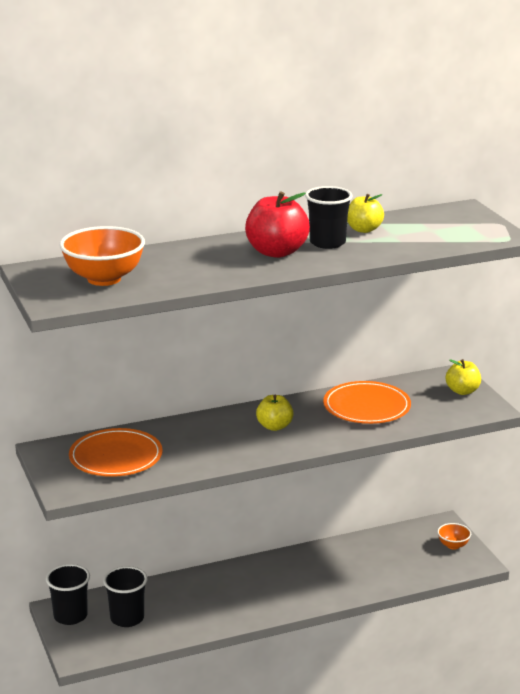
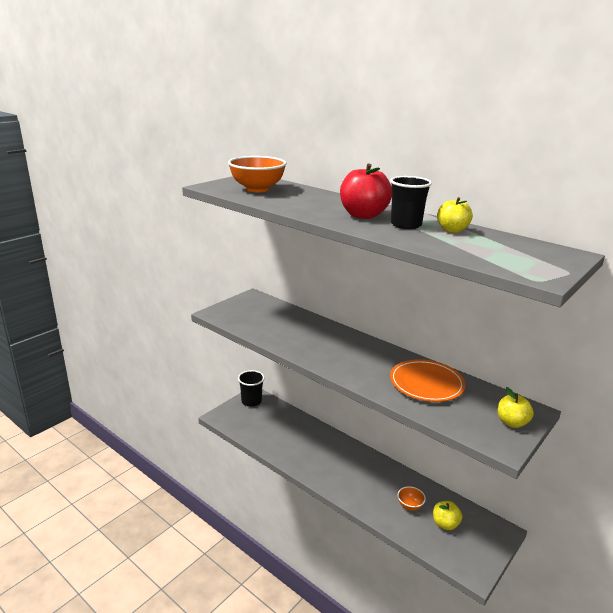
camera: 60 degrees right, 0 degrees up
orange plate [69,428,163,477] -> none
black cup [103,566,148,627] -> none
yellow apple [256,395,294,431] -> yellow apple moved to [433,501,462,530]
orange bowl [437,523,471,550] -> orange bowl moved to [398,486,426,511]

